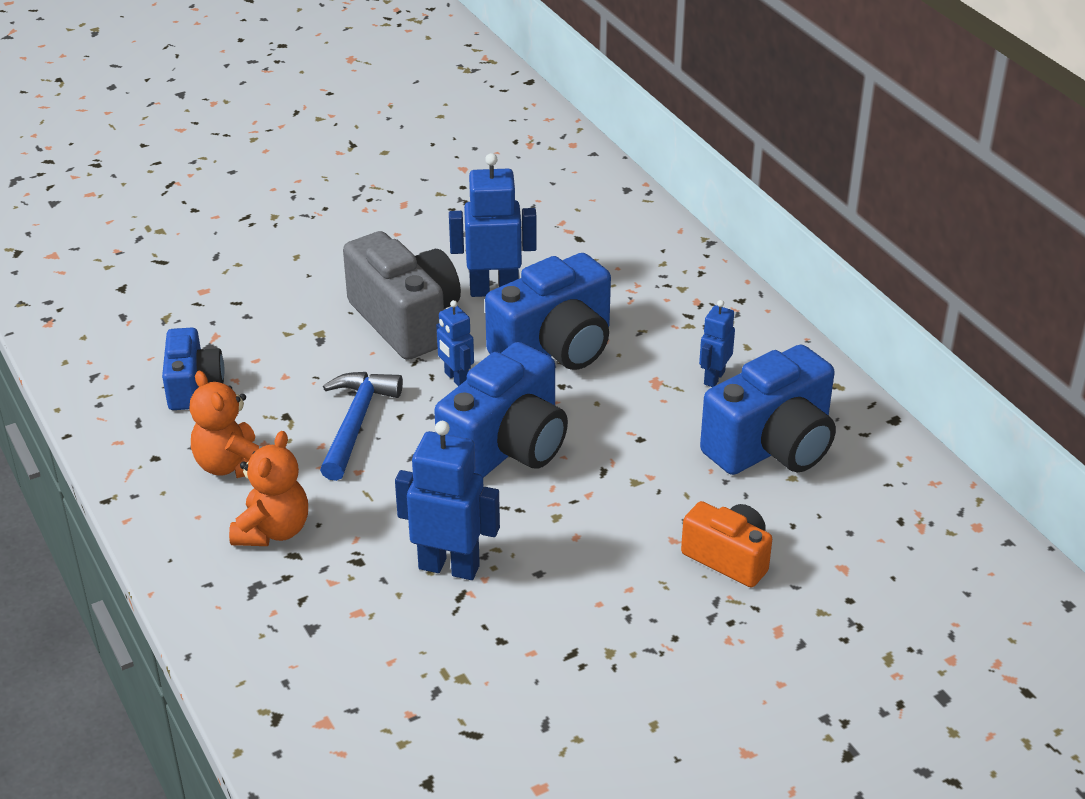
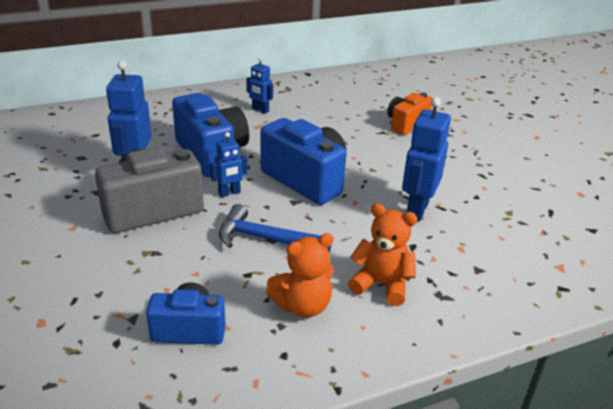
camera: 85 degrees left, 5 degrees down
blue camera [700,345,836,475] -> none

